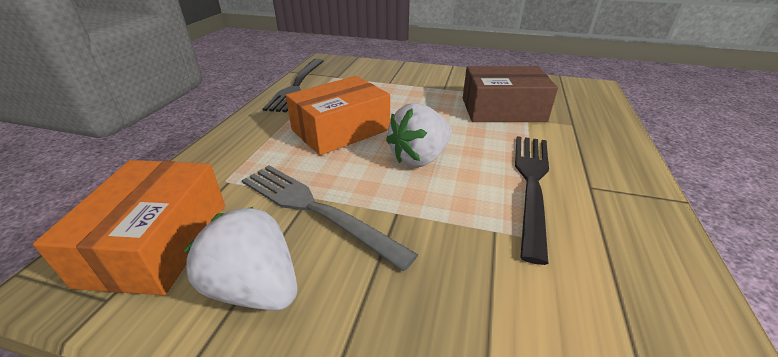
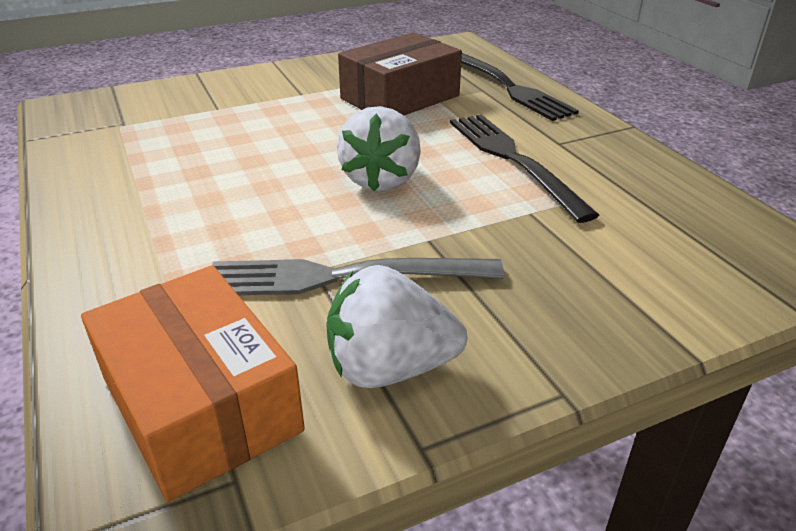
camera: 40 degrees left, 0 degrees up
black fork [262,59,324,112] -> black fork moved to [461,53,579,121]
orange box [286,76,390,155] -> none

